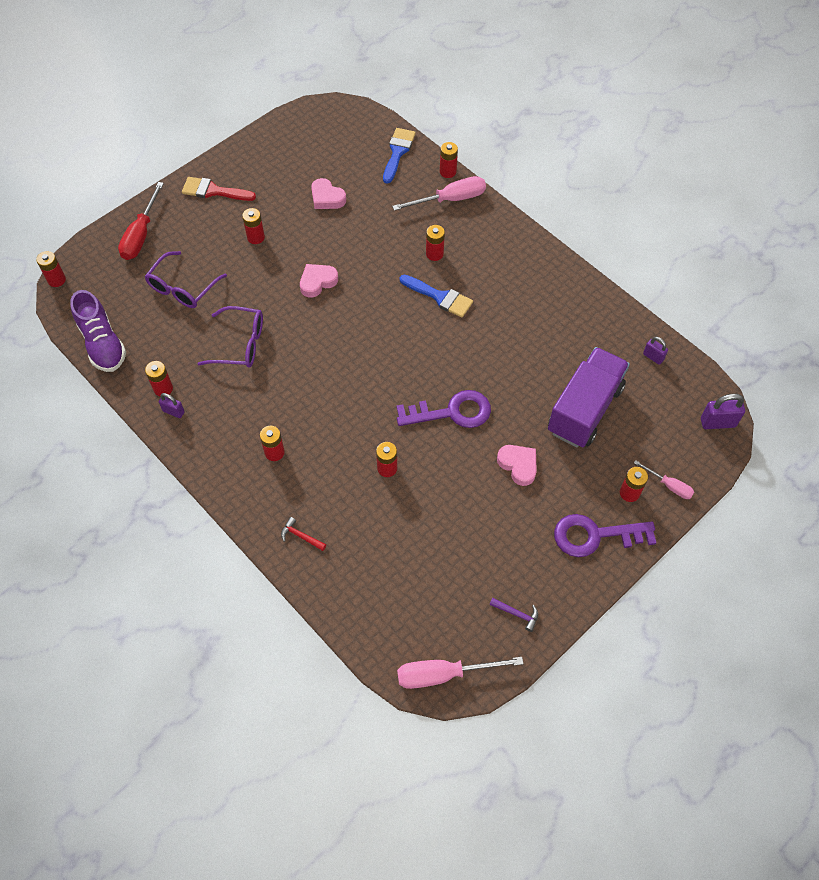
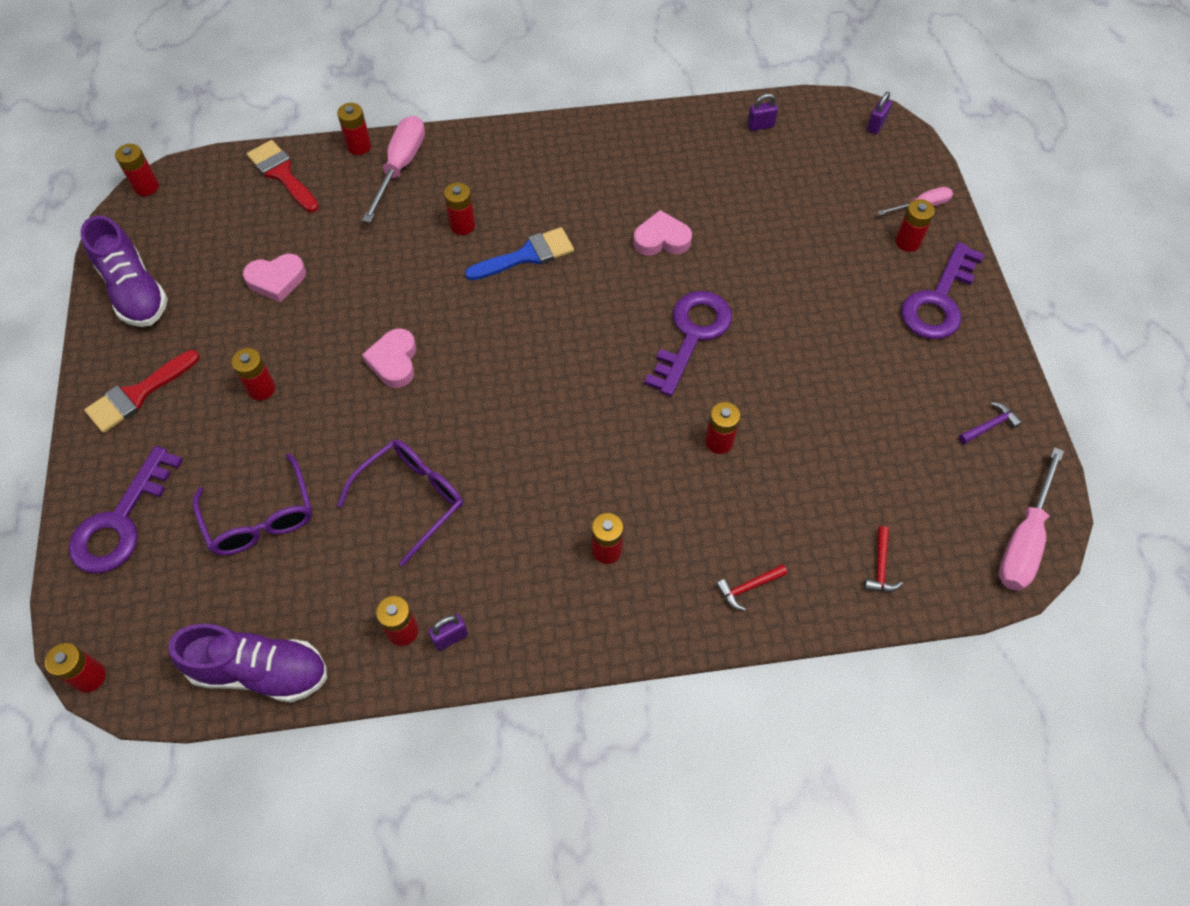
camera: 55 degrees left, 0 degrees up
red screwdriver [118,182,164,260] -> purple key [69,446,183,574]
blue brush [383,128,416,184] -> red brush [247,140,319,212]
pink heart [497,445,537,486] -> pink heart moved to [633,210,692,256]
purple truck [548,347,630,447] -> none
purple padlock [701,394,745,429] -> purple padlock [867,92,892,134], size x0.63
none -> purple shoe [81,215,168,327]
none -> red battery [115,144,159,196]
none -> red hammer [864,526,903,592]

